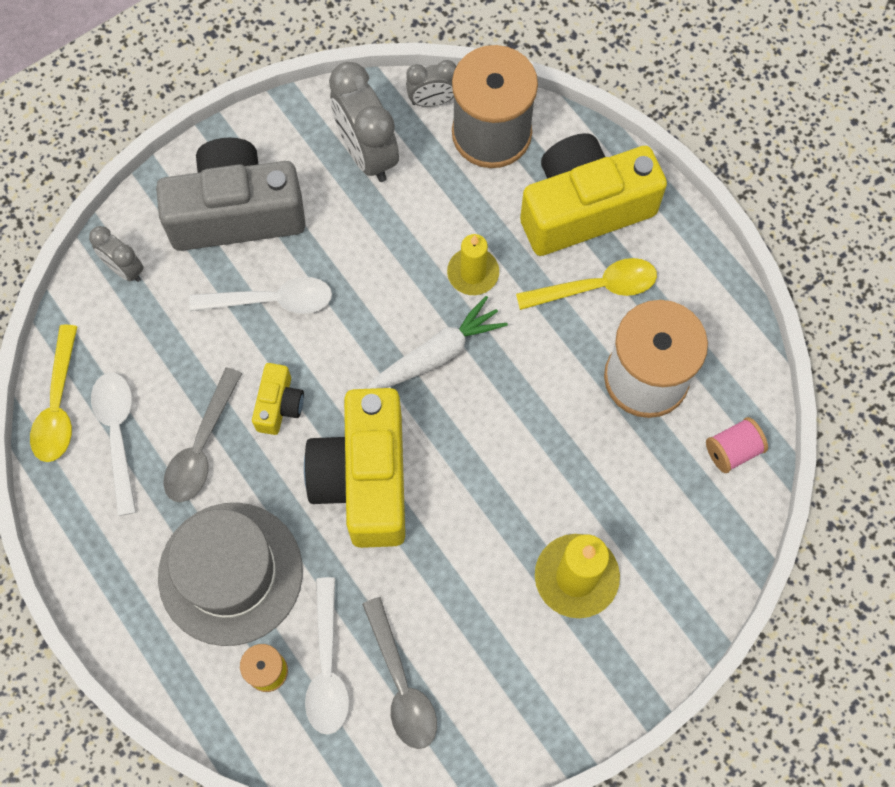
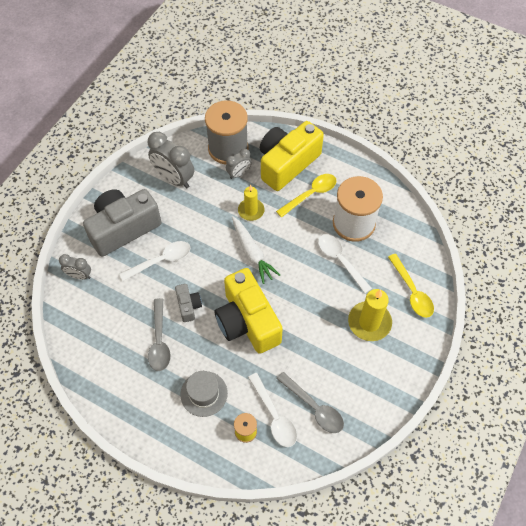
camera: 25 degrees left, 10 degrees down
yellow spoon [30,325,78,462] -> yellow spoon moved to [388,254,434,318]
white spoon [91,373,136,516] -> white spoon moved to [318,234,372,293]
grey hat [158,503,303,646] -> grey hat [180,371,228,417], size x0.60
yellow camera [252,363,304,435] -> grey camera [175,284,202,322]
white carrot [366,296,508,389] -> white carrot turned 120 degrees clockwise [232,216,280,284]
grey clock [406,60,457,107] -> grey clock moved to [226,149,252,179]
pink spool [706,417,768,473] -> none

